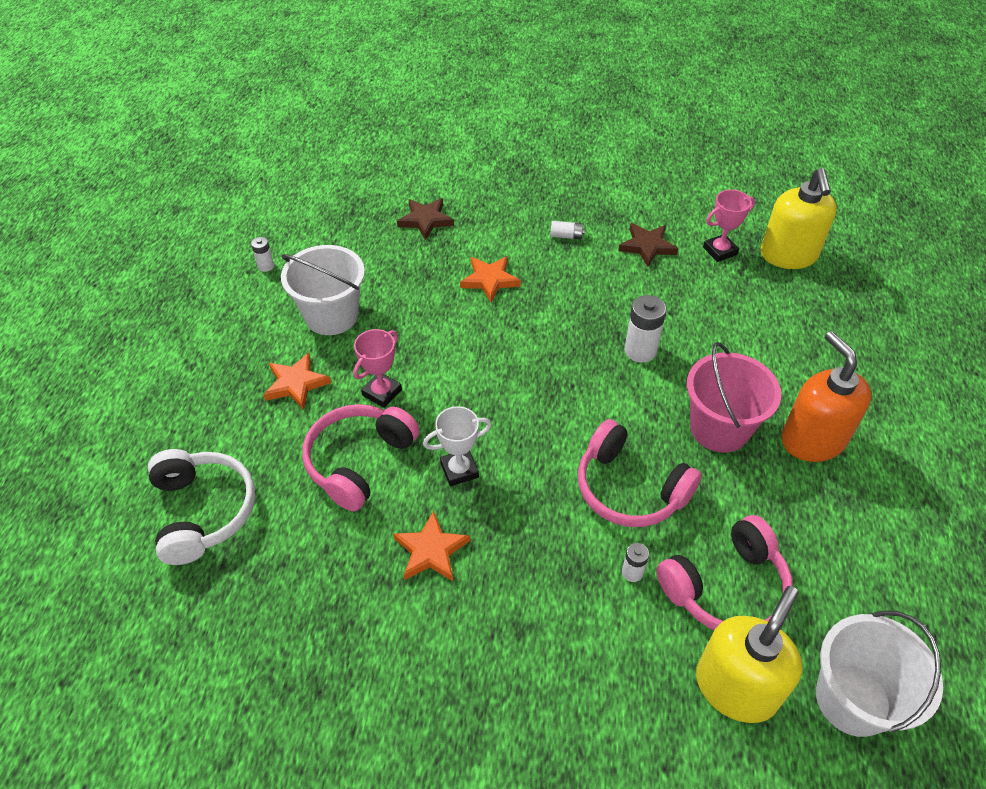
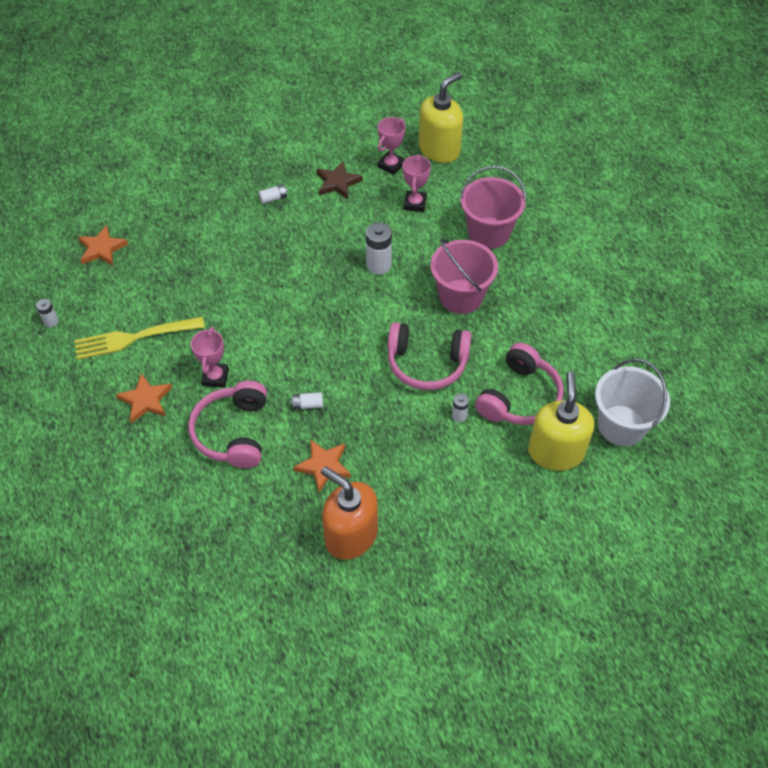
camera: 30 degrees left, 5 degrees up
white headphones [148,449,255,565] -> none
white bucket [281,245,365,335] -> yellow fork [74,317,205,360]
brown star [397,198,454,240] -> none
white trophy [423,406,492,486] -> white battery [290,392,323,410]
orange star [460,256,521,302] -> orange star moved to [78,225,128,266]
yellow soap dispenser [761,168,837,269] -> yellow soap dispenser turned 105 degrees counterclockwise [419,72,463,163]
orange soap dispenser [781,331,871,462] -> orange soap dispenser moved to [321,466,378,560]
none -> pink trophy [402,154,431,212]
none -> pink bucket [460,166,527,249]

